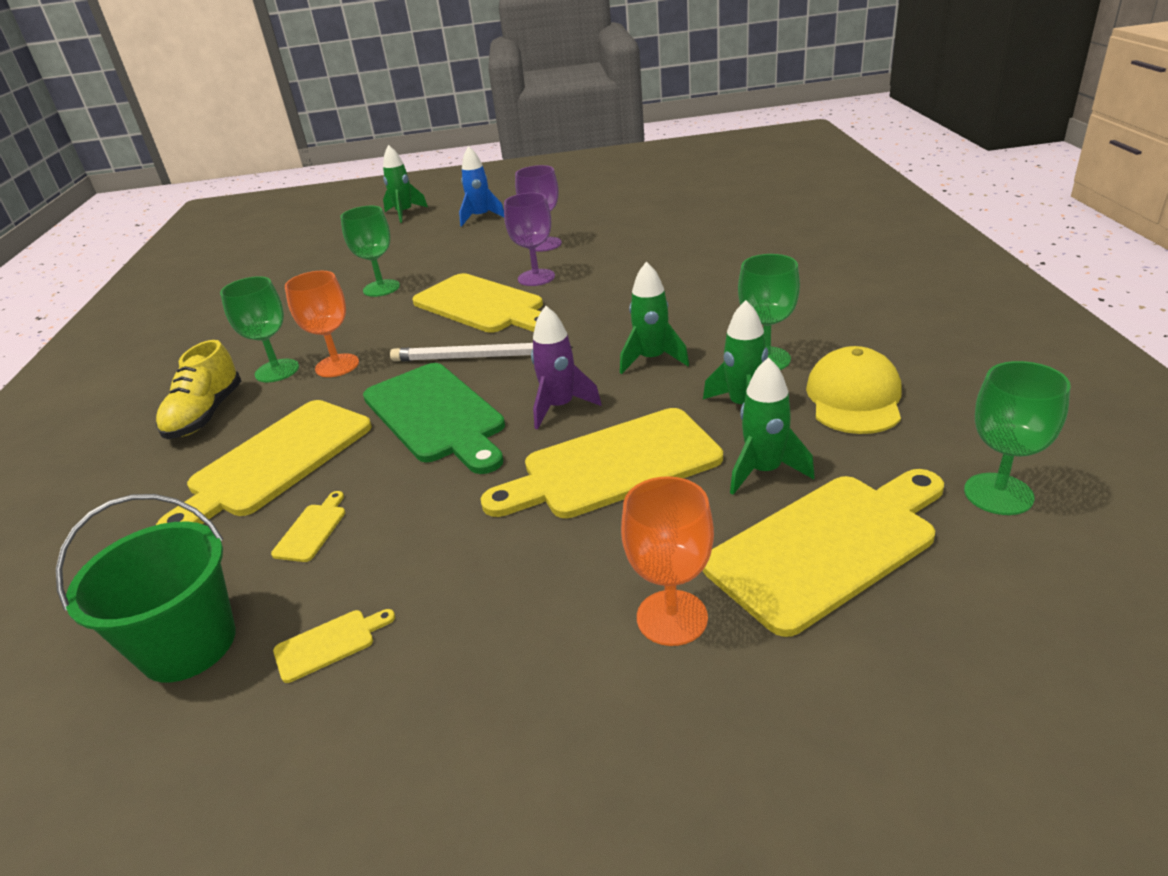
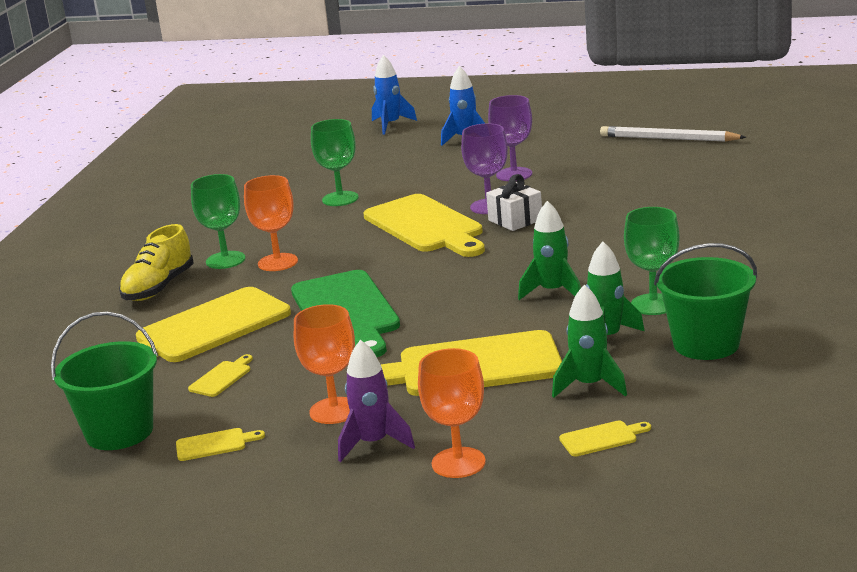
camera: 15 degrees right, 10 degrees down
green rocket [383,145,428,223] -> blue rocket [372,55,417,135]
white pencil [390,343,573,361] -> white pencil moved to [600,126,746,142]
purple rocket [531,306,602,430] -> purple rocket moved to [338,340,415,462]
yellow cutting board [703,469,944,637] -> yellow cutting board [559,420,651,456], size x0.40
yellow cap [806,346,902,434] -> green bucket [654,243,757,360]
green goblet [964,361,1071,515] -> none
none -> orange goblet [294,304,355,424]
none -> white gift [486,174,542,231]

